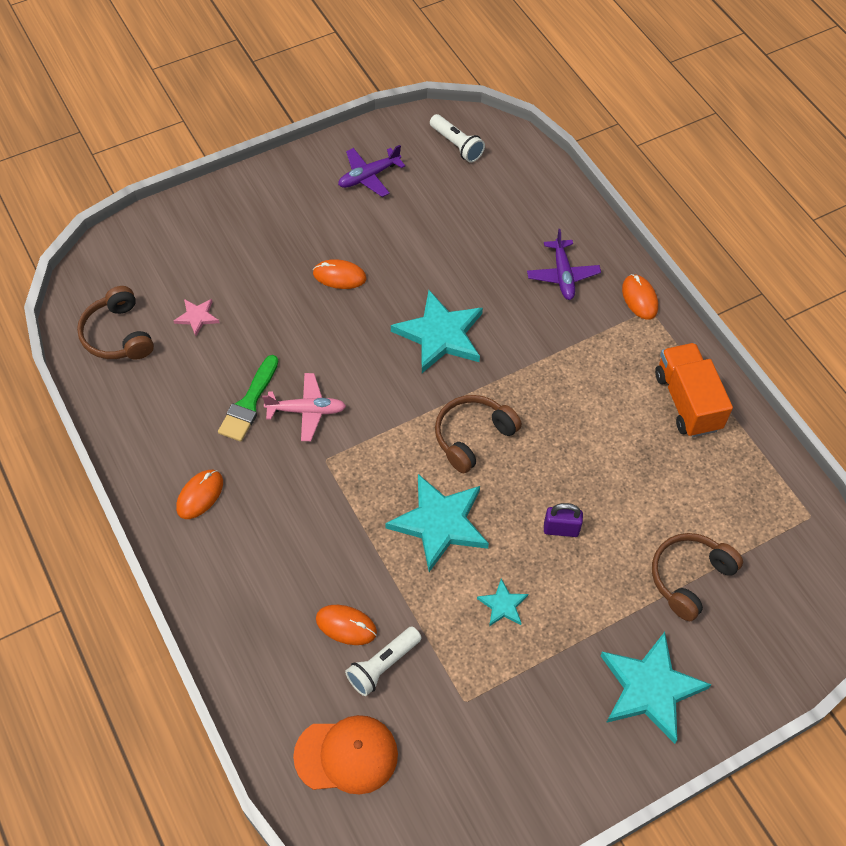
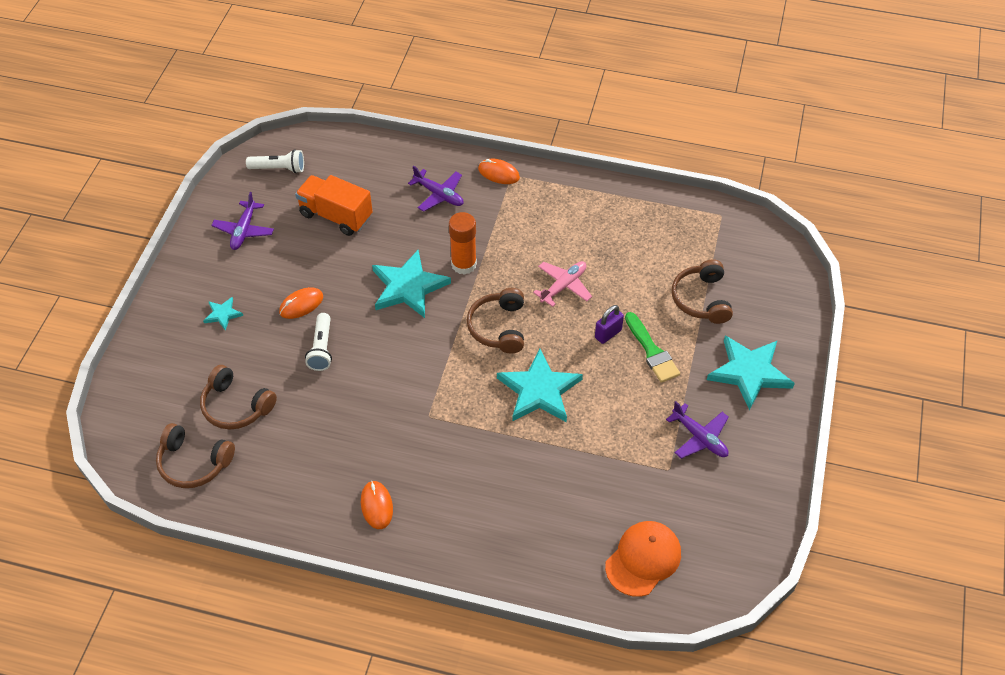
camera: 45 degrees left, 5 degrees down
pink star [174,299,219,336] -> brown headphones [200,365,277,429]
green brush [218,355,278,442] -> green brush moved to [625,312,680,383]
pink plane [262,373,346,441] -> pink plane moved to [533,261,592,307]
orange mouse [316,605,377,645] -> none
white flashlight [345,626,422,696] -> white flashlight moved to [305,313,332,371]
turquoise star [477,579,528,627] -> turquoise star moved to [203,297,243,331]
orange truck [655,343,733,437] -> orange truck moved to [295,175,373,236]
none -> orange glue stick [449,212,477,275]
none -> purple plane [666,401,729,459]

